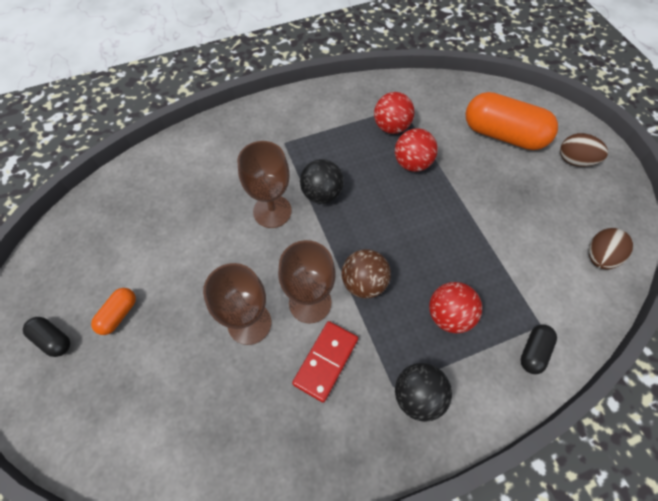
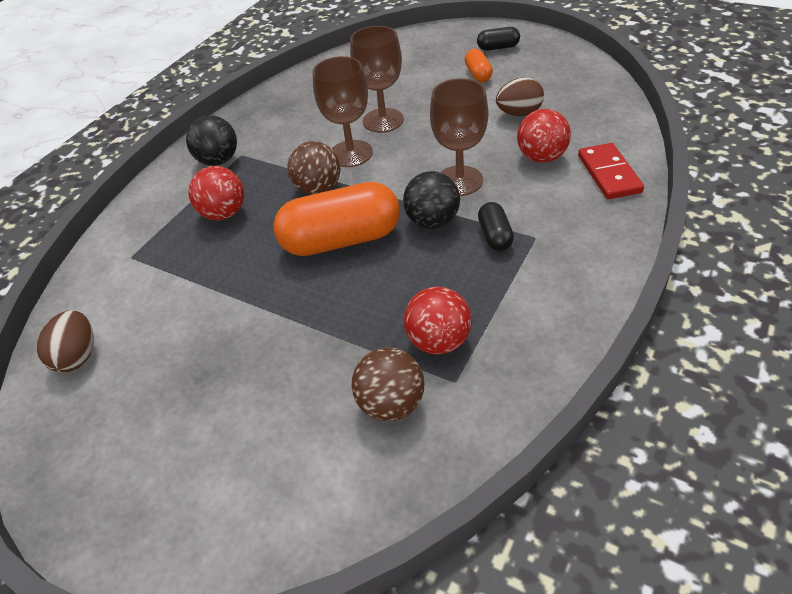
camera: 145 degrees right, 15 degrees down
red domino [292,321,358,403] -> red domino moved to [578,143,644,199]
red ball [395,128,438,172] -> red ball moved to [517,109,571,163]
orange capsule [465,92,558,150] -> orange capsule moved to [273,182,400,256]
black capsule [521,324,557,374] -> black capsule moved to [478,202,514,251]
brown egg [560,133,608,167] -> brown egg moved to [496,77,544,116]
none -> brown ball [351,347,425,421]

